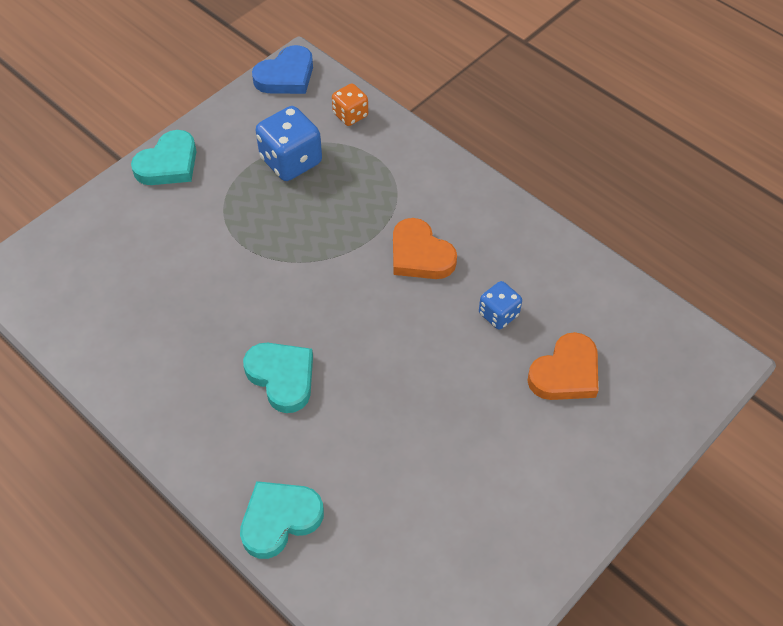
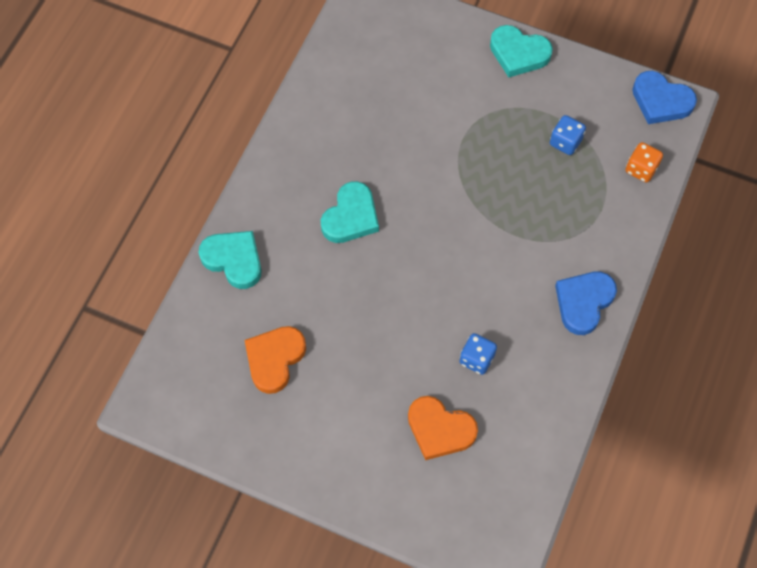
camera: 70 degrees right, 10 degrees up
blue dice [255,106,322,181] -> blue dice [550,115,586,155], size x0.59
orange heart [393,218,457,279] -> orange heart moved to [245,326,306,394]
none -> blue heart [555,272,617,335]

